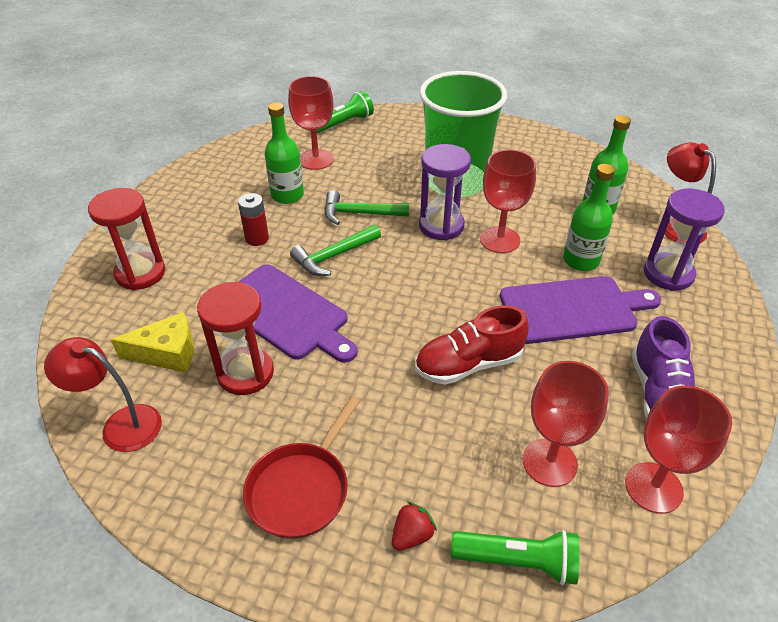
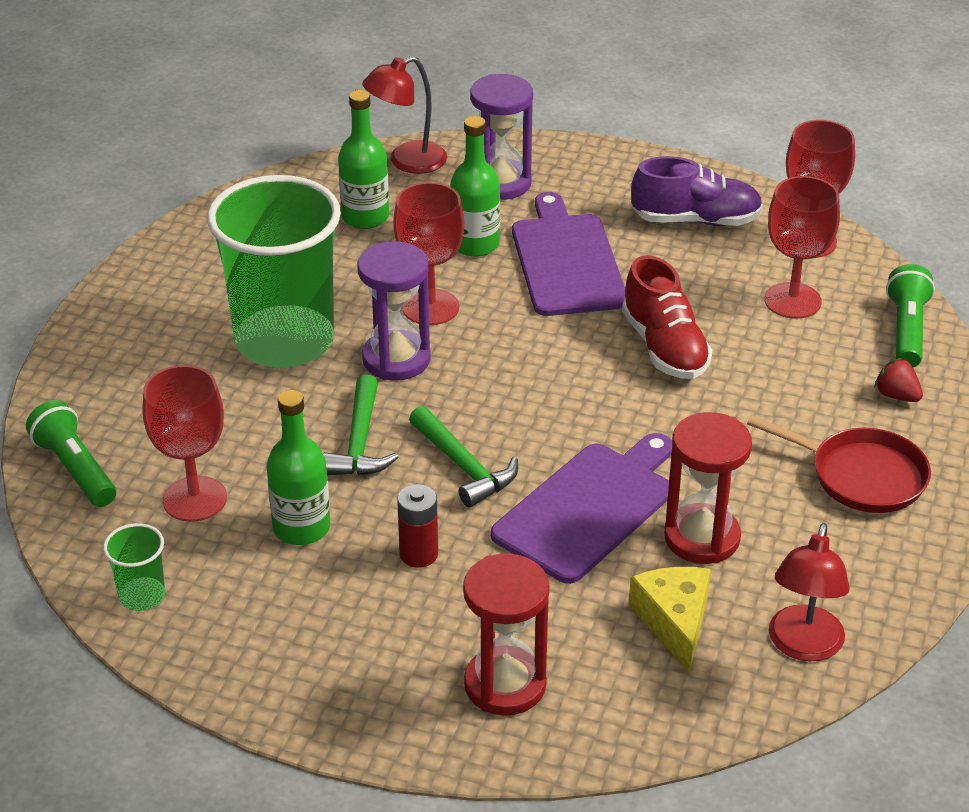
camera: 90 degrees left, 5 degrees down
none -> green cup [103,523,165,611]

